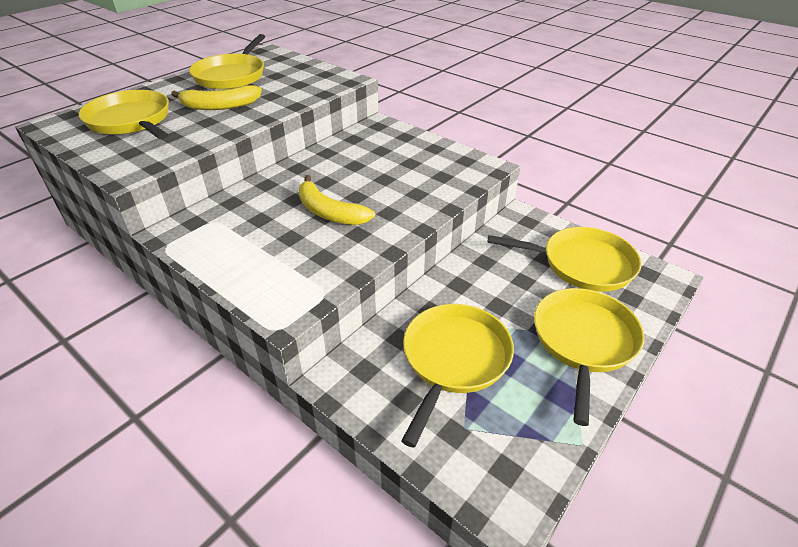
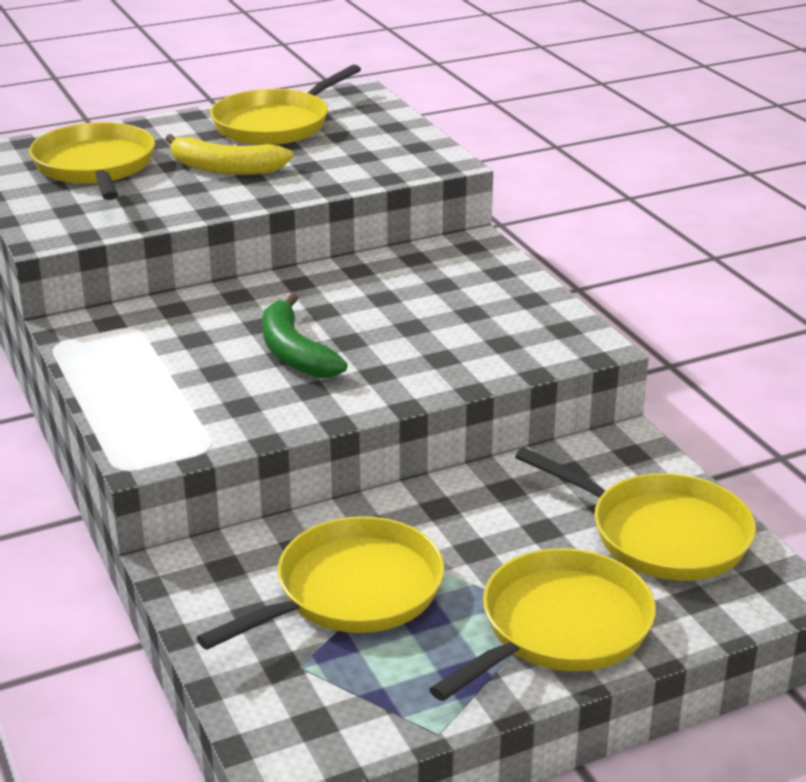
camera: 25 degrees right, 10 degrees down
yellow banana [298,175,375,225] -> green banana [262,293,347,378]

